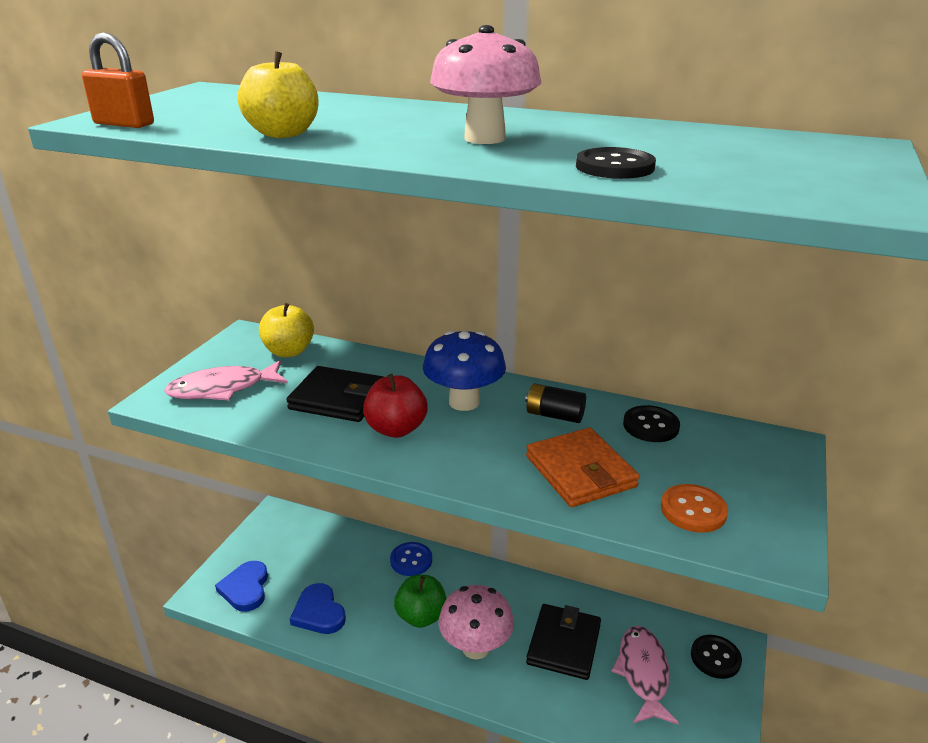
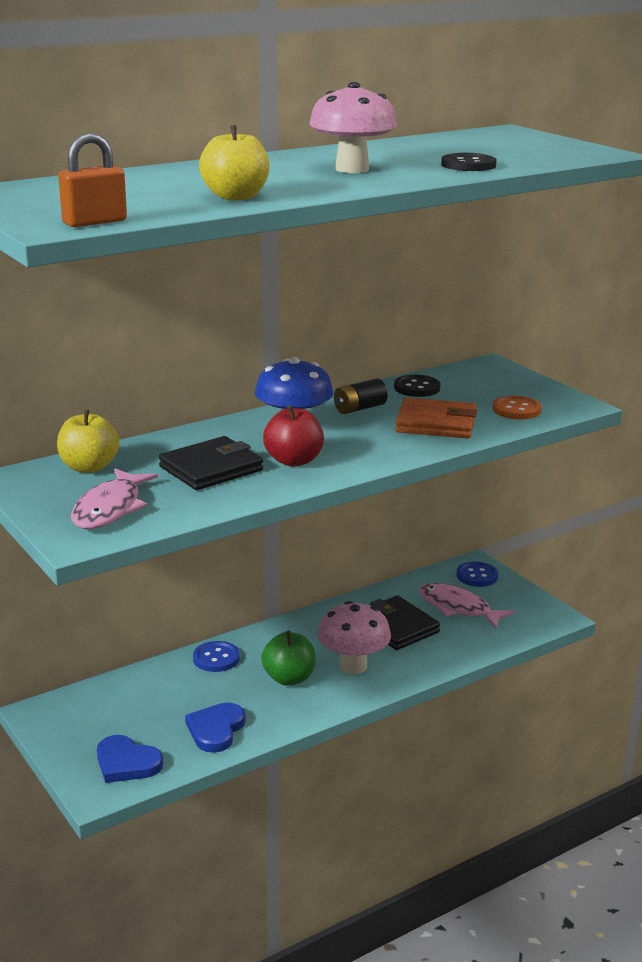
camera: 55 degrees left, 5 degrees down
blue heart [290,583,346,634] -> blue heart turned 105 degrees clockwise [185,703,245,753]
black button [691,635,742,679] -> blue button [456,562,498,587]

